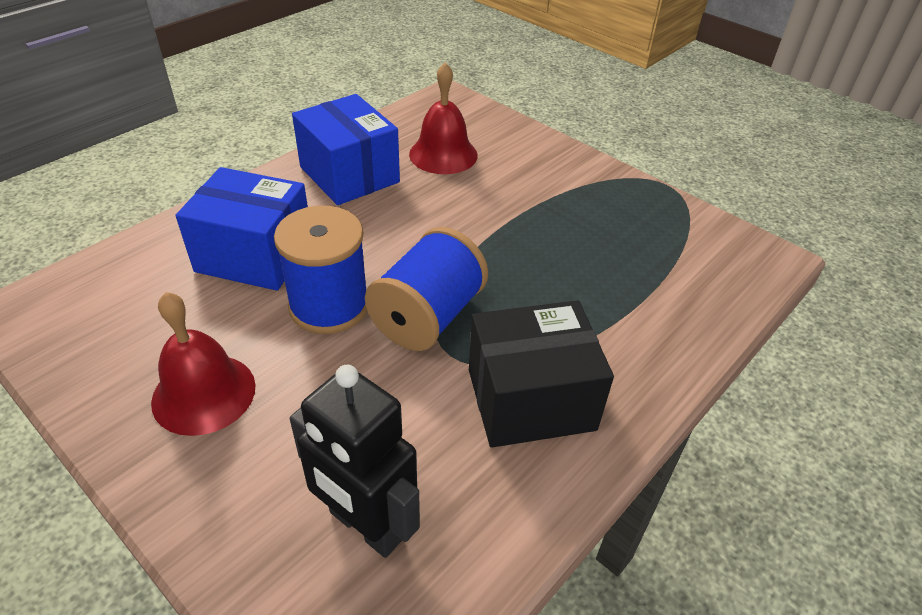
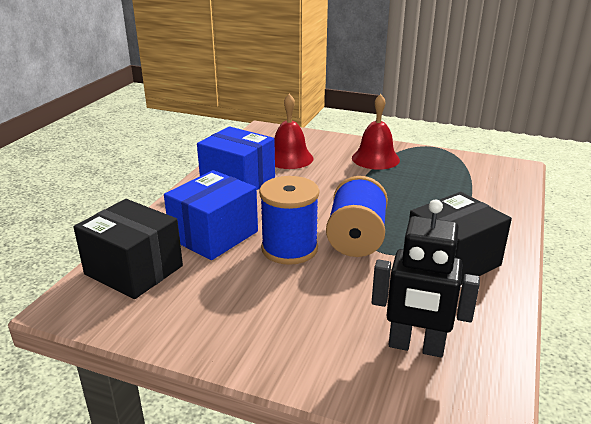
camera: 20 degrees left, 15 degrees down
red bell [151,292,256,436] -> red bell moved to [352,94,400,170]
blue box [175,167,308,291] -> blue box turned 45 degrees counterclockwise [164,170,258,260]
none -> black box [74,199,183,299]

